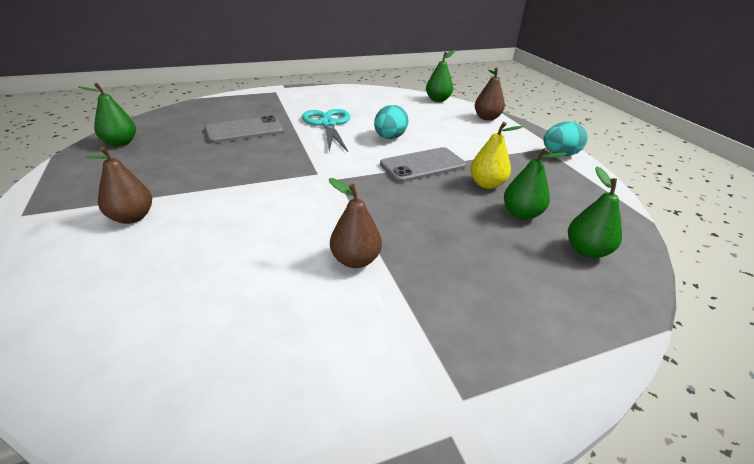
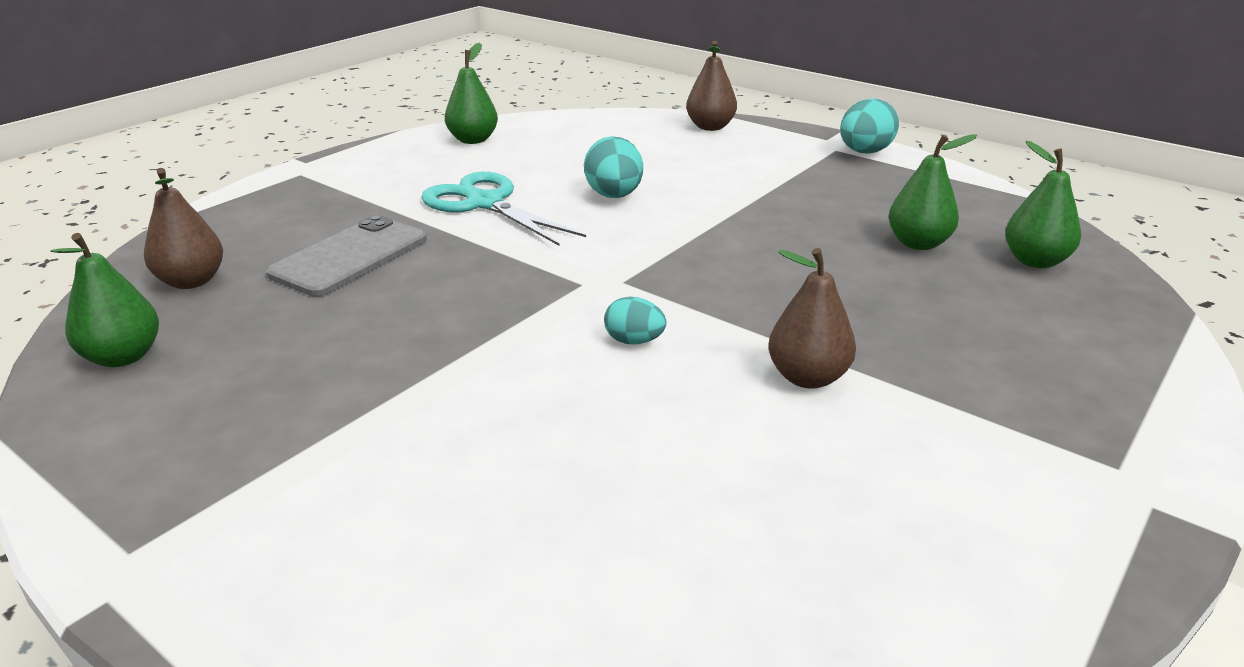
camera: 30 degrees left, 5 degrees down
brown pear [87,146,152,224] -> brown pear moved to [144,168,223,289]
grey phone [380,147,466,182] -> none
green pear [426,50,455,102] -> green pear moved to [445,43,498,144]
yellow pear [470,122,523,189] -> none
none -> turquoise egg [604,297,666,345]

